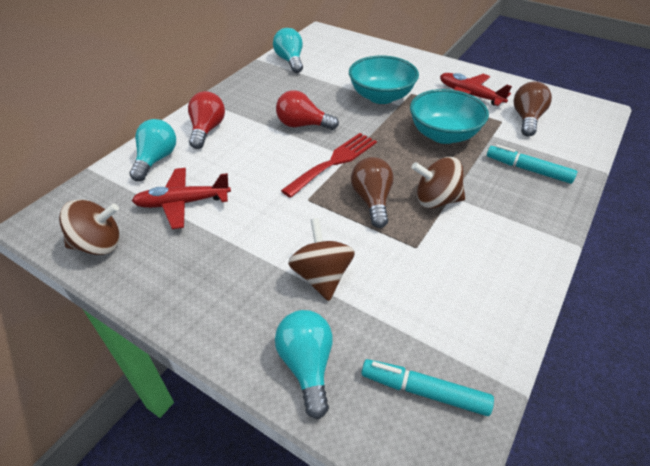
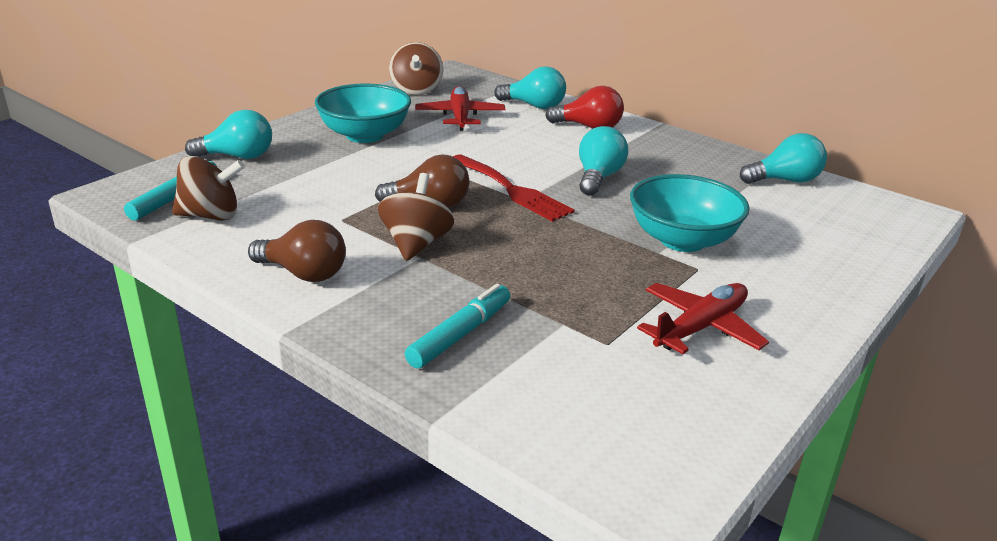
camera: 95 degrees right, 15 degrees down
red light bulb [276,90,339,130] -> turquoise light bulb [579,126,628,196]
brown spinning top [288,218,355,301] -> brown spinning top moved to [172,156,245,221]
turquoise bowl [410,89,489,144] -> turquoise bowl moved to [315,84,411,143]
brown light bulb [513,81,552,136] -> brown light bulb moved to [248,220,346,282]

